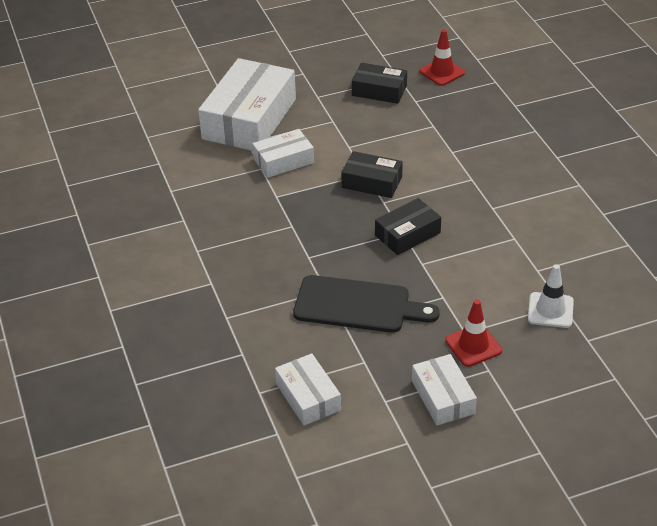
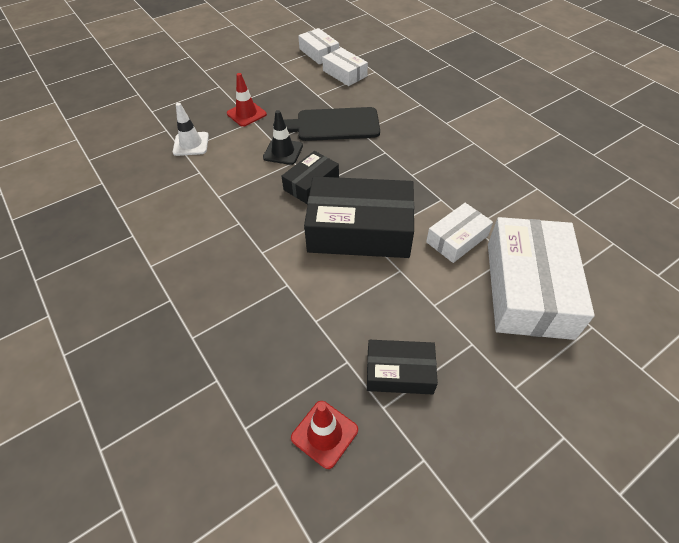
camera: 165 degrees right, 10 degrees up
black box [341,151,403,198] -> black box [304,176,414,258], size x1.89
white box [412,354,477,425] -> white box moved to [298,28,339,64]
none -> black traffic cone [263,110,303,165]

